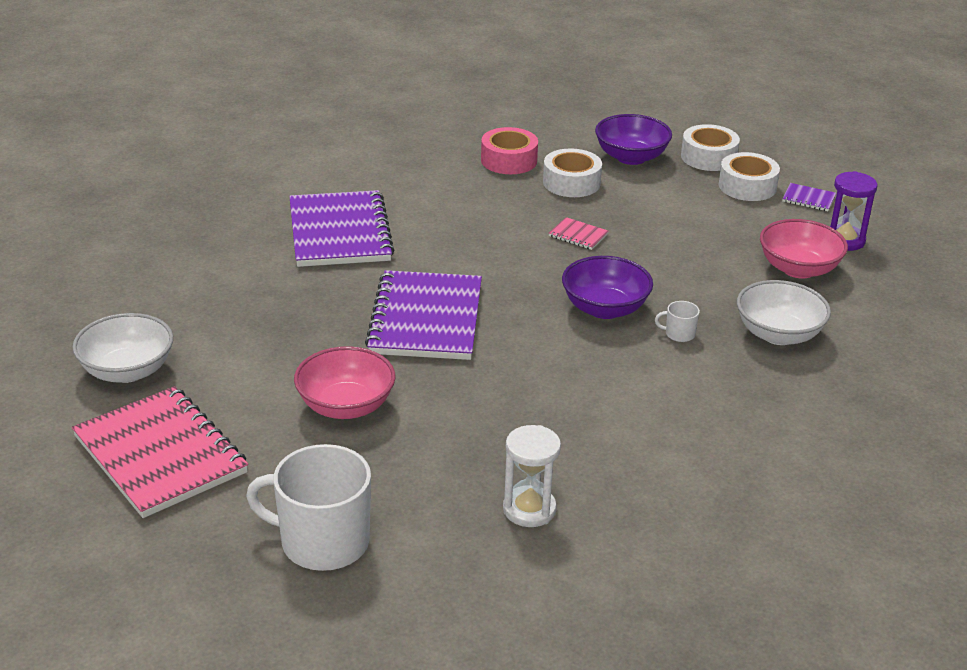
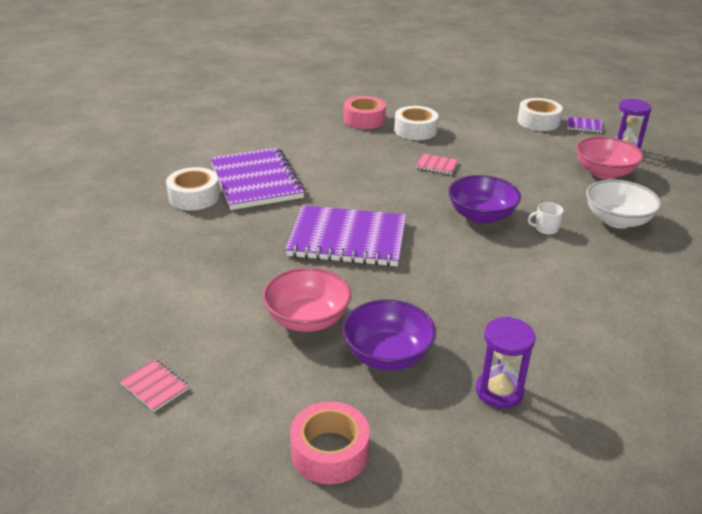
camera: 10 degrees left, 0 degrees up
white bowl [72,313,173,383] -> none
pink notebook [72,386,248,518] -> pink notebook [120,359,189,412], size x0.40
white mug [246,444,371,571] -> pink tape [290,401,370,485]
purple notebook [365,270,482,360] -> purple notebook turned 75 degrees counterclockwise [285,205,406,267]
white hourglass [503,425,561,527] -> purple hourglass [476,317,536,409]
purple bowl [595,114,672,165] -> purple bowl moved to [342,299,436,370]
white tape [681,124,740,171] -> white tape moved to [166,167,220,211]

